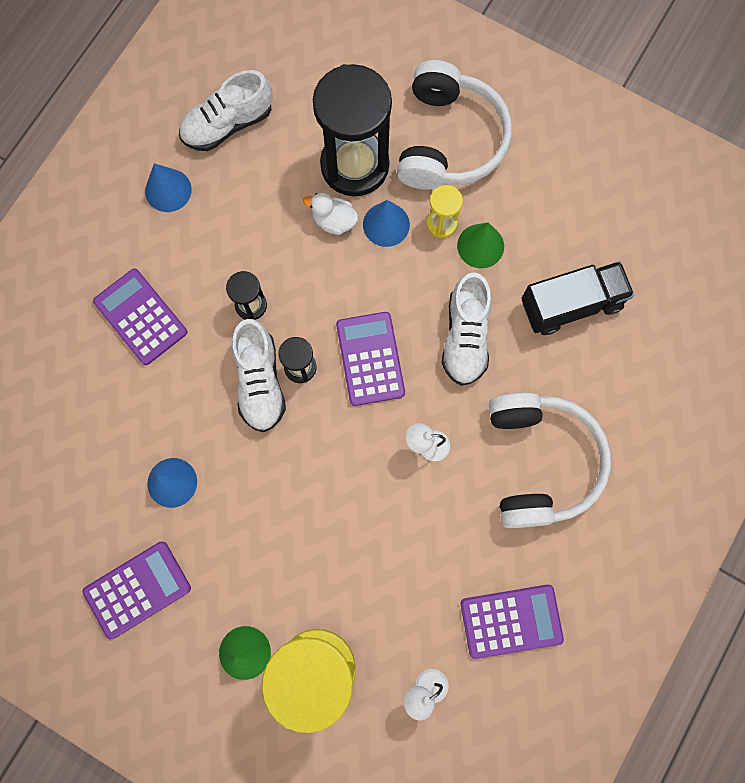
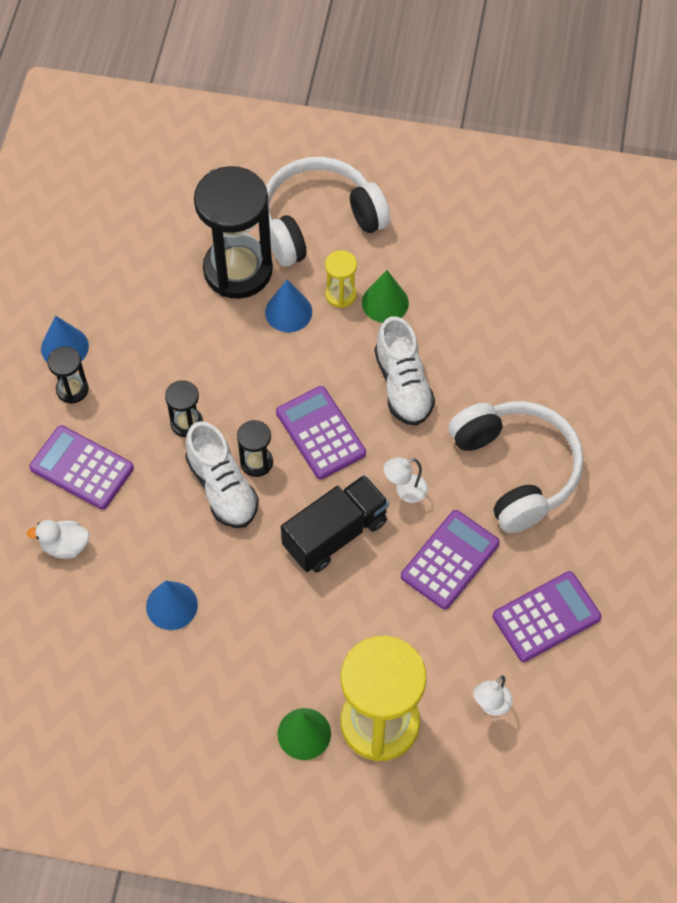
camera: 20 degrees left, 15 degrees down
purple calculator [83,542,191,639] -> purple calculator moved to [401,510,500,609]
white shoe [179,70,273,151] -> none
white duck [303,193,358,235] -> white duck moved to [27,520,90,559]
white headphones [397,60,512,190] -> white headphones turned 105 degrees counterclockwise [266,157,390,266]
black truck [521,261,634,335] -> black truck moved to [281,475,389,572]
none -> black hourglass [47,346,89,404]

